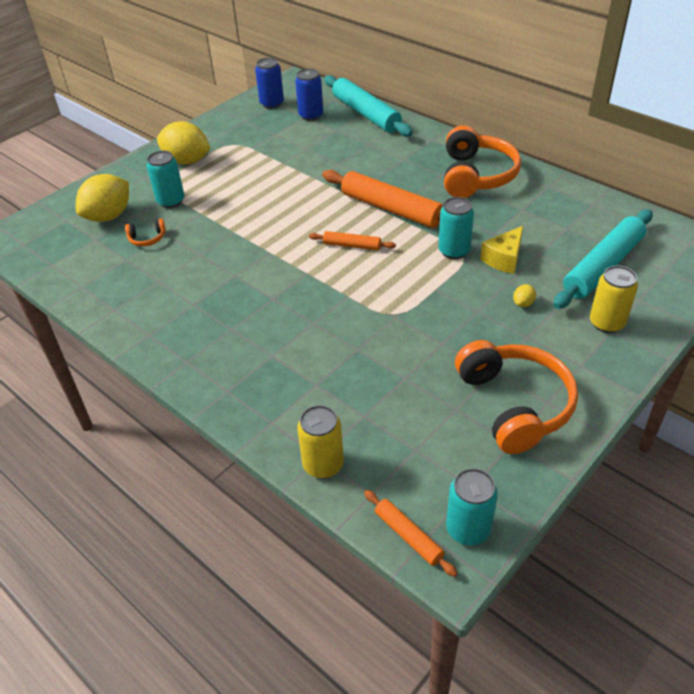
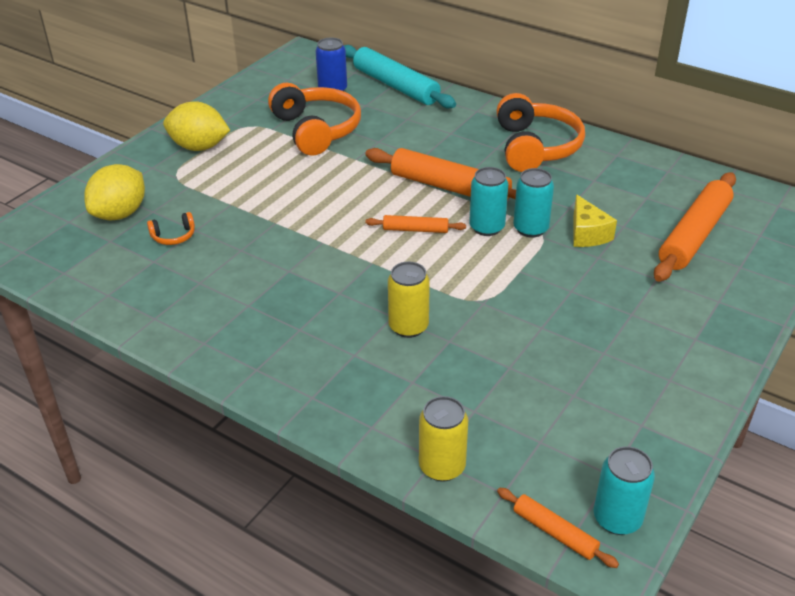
camera: 10 degrees left, 5 degrees down
turquoise can [147,151,185,208] -> turquoise can moved to [469,167,508,236]
blue can [255,58,284,109] -> none
orange headphones [455,340,578,454] -> orange headphones moved to [268,83,361,156]
yellow cheese [480,226,523,274] -> yellow cheese turned 45 degrees counterclockwise [573,195,617,247]
yellow lemon [513,284,536,307] -> none
turquoise rolling pin [553,209,653,309] -> orange rolling pin [654,172,736,282]
yellow can [590,265,638,333] -> yellow can moved to [388,262,430,338]

